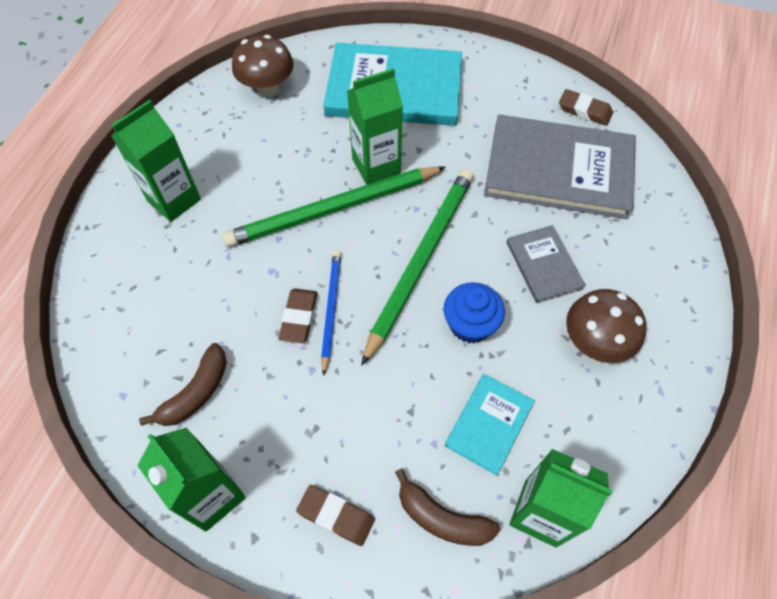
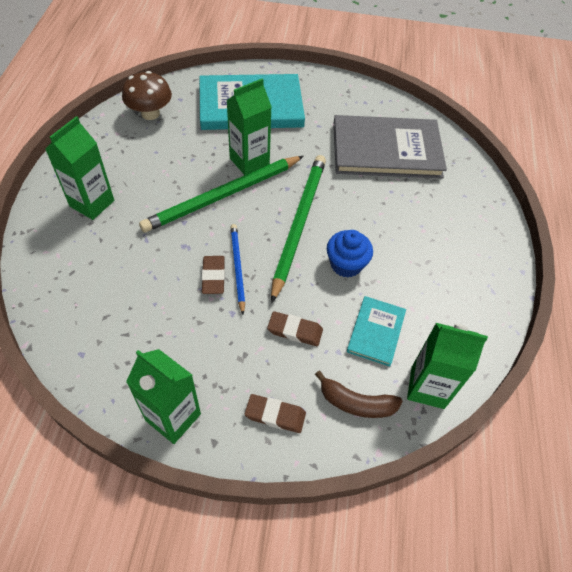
camera: 15 degrees left, 5 degrees down
brown banana [139,343,227,426] -> none
grey book [506,225,585,303] -> none
brown eraser [559,89,613,126] -> brown eraser moved to [267,311,323,346]
brown mushroom [566,289,646,363] -> none

